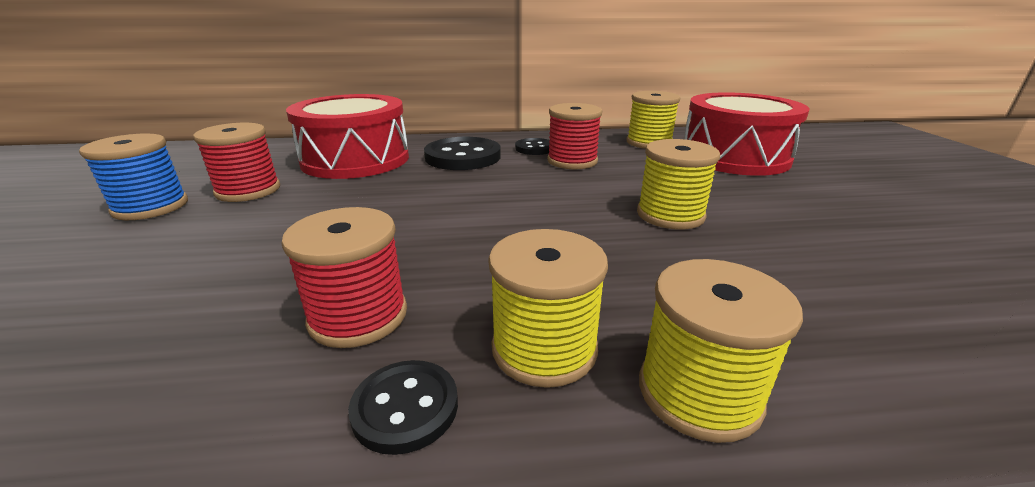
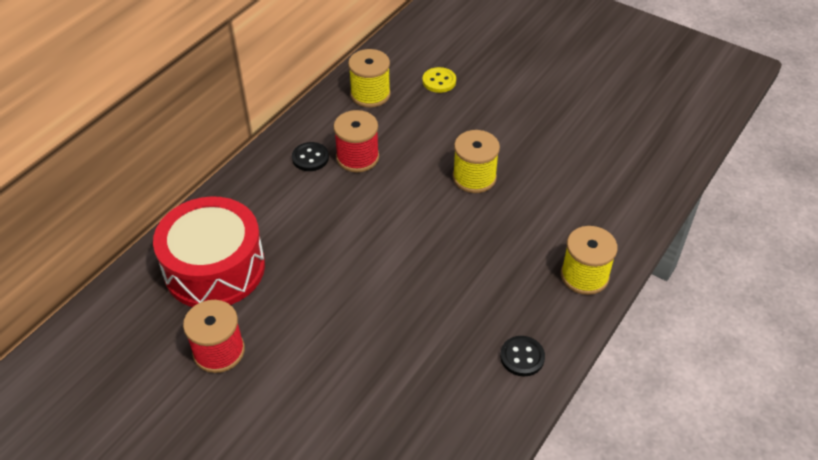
camera: 50 degrees left, 20 degrees up
blue spool [79,133,188,220] -> none
red spool [281,207,407,348] -> none
black button [424,137,501,170] -> none
yellow spool [488,229,608,388] -> none
red drum [684,92,810,176] -> yellow button [422,67,456,93]

